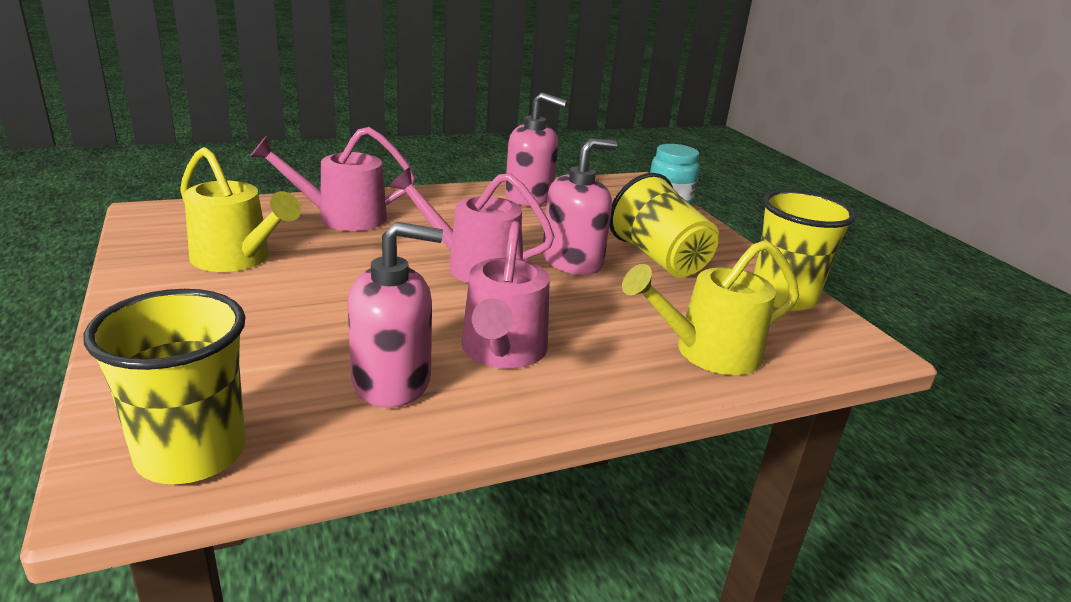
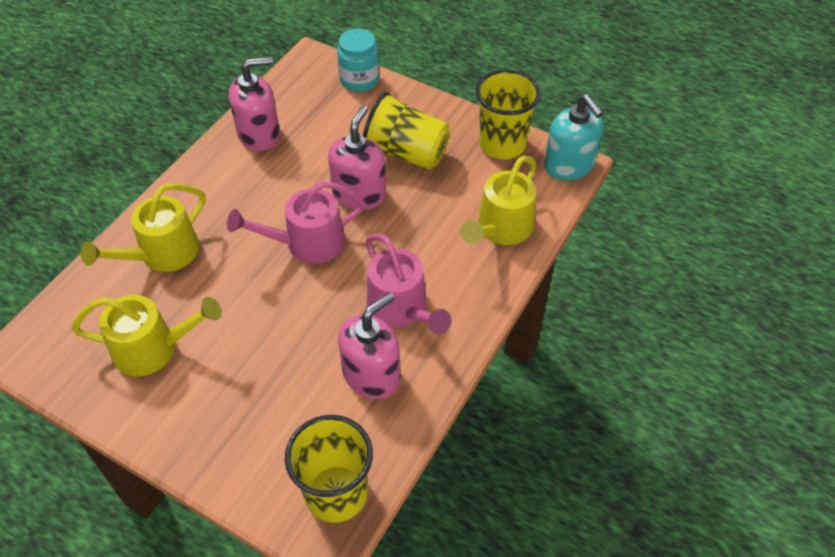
camera: 35 degrees left, 25 degrees up
pink watering can [250,127,415,231] -> yellow watering can [80,183,206,272]
none -> turquoise soap dispenser [544,94,603,181]

